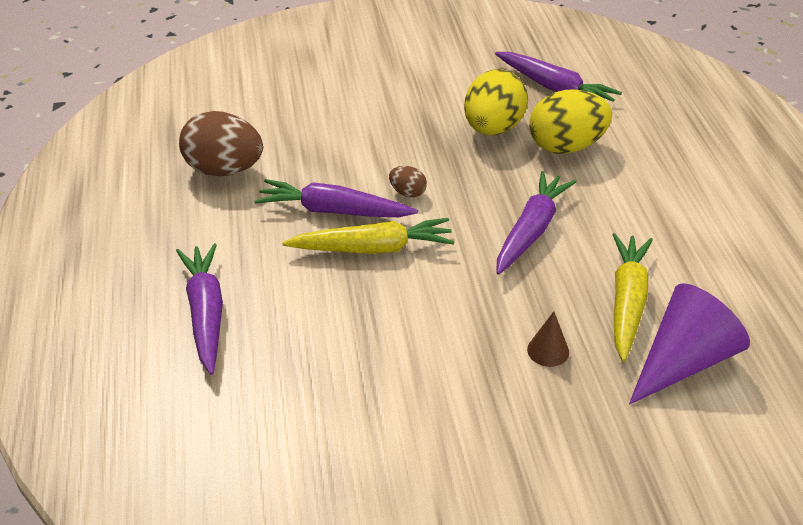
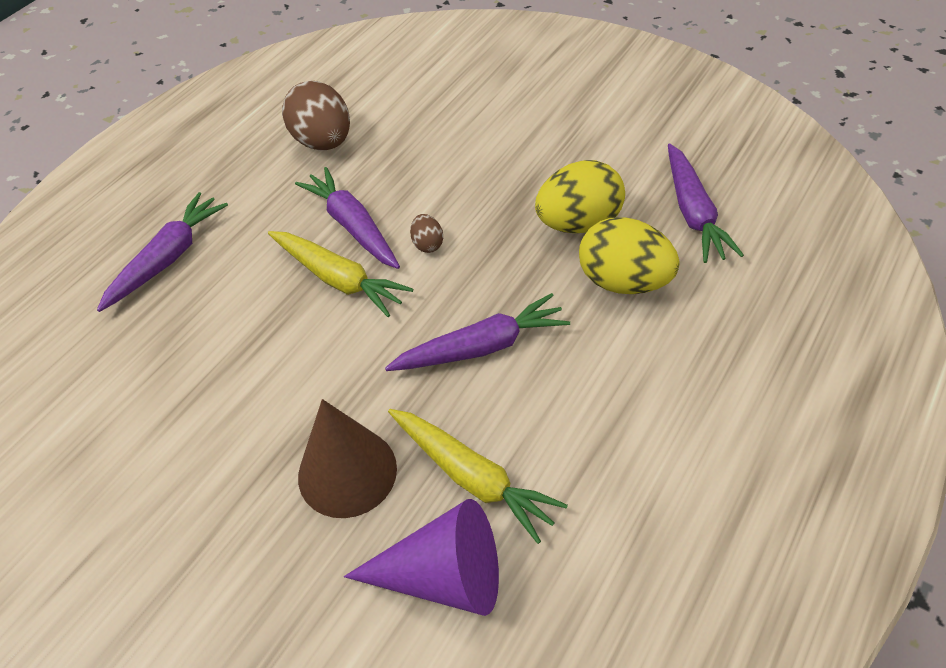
camera: 45 degrees right, 10 degrees up
brown cone [527,311,569,367] -> brown cone [298,399,397,518], size x2.15
yellow carrot [612,233,653,362] -> yellow carrot turned 75 degrees clockwise [388,409,568,544]

